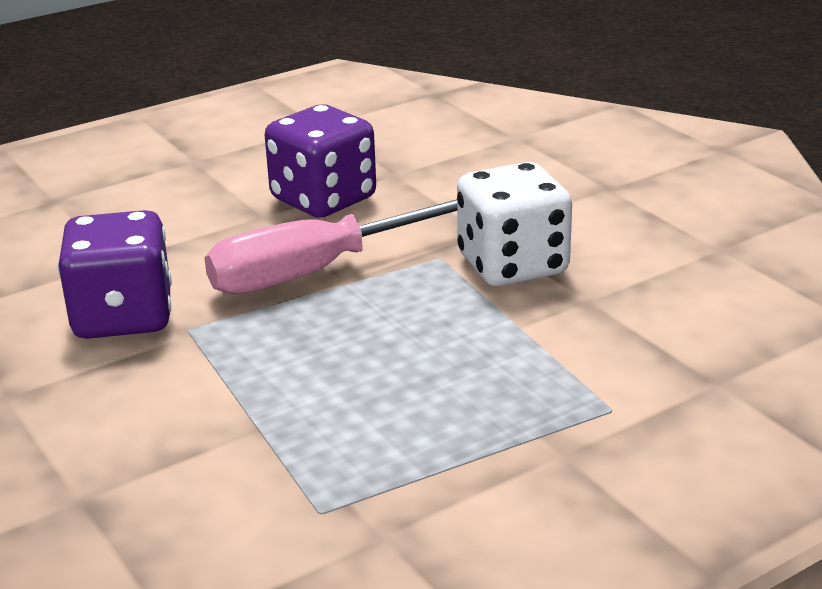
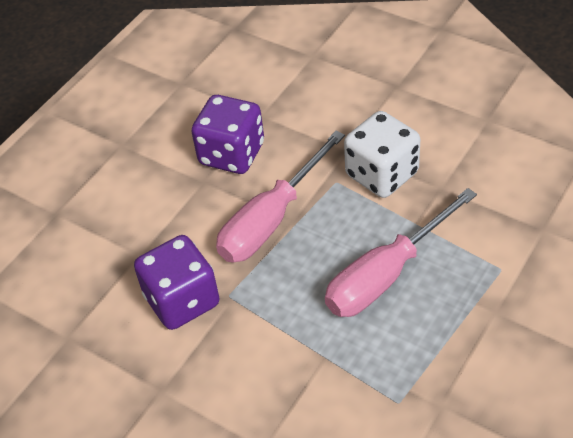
camera: 20 degrees left, 20 degrees up
none -> pink screwdriver [325,188,477,317]

